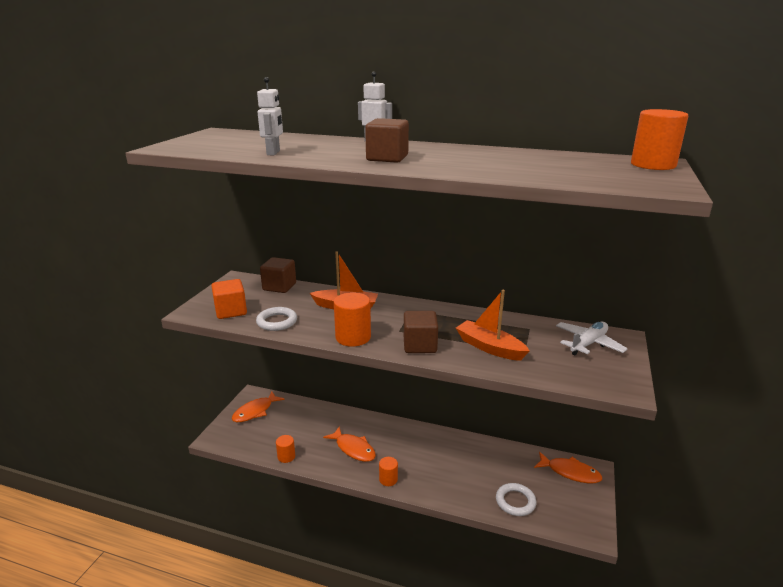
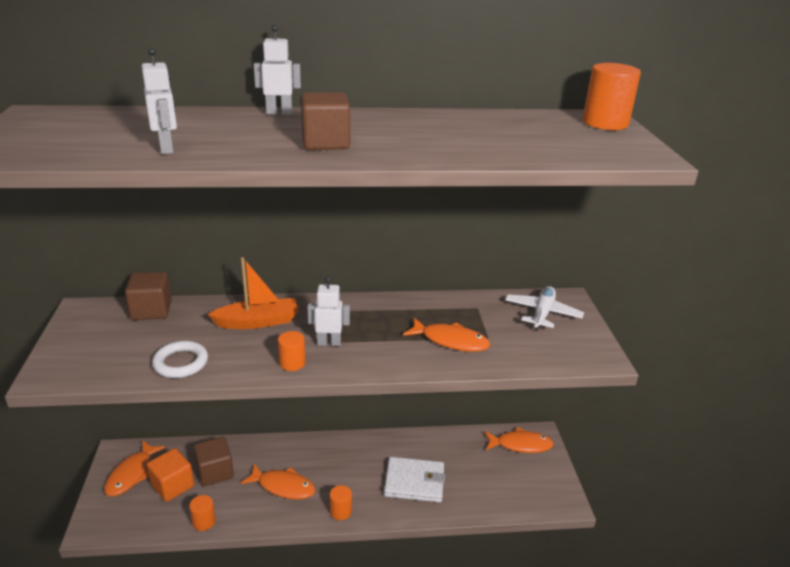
camera: 25 degrees left, 5 degrees up
orange cube [211,279,247,319] -> orange cube moved to [147,448,194,502]
orange cylinder [334,292,371,347] -> orange cylinder [278,331,306,371], size x0.58
brown cube [404,311,438,353] -> brown cube moved to [194,437,234,486]
orange boat [456,290,530,361] -> orange fish [403,318,490,352]
white ring [496,483,536,516] -> none
none -> white robot [307,277,350,346]
none -> white wallet [384,457,445,502]

